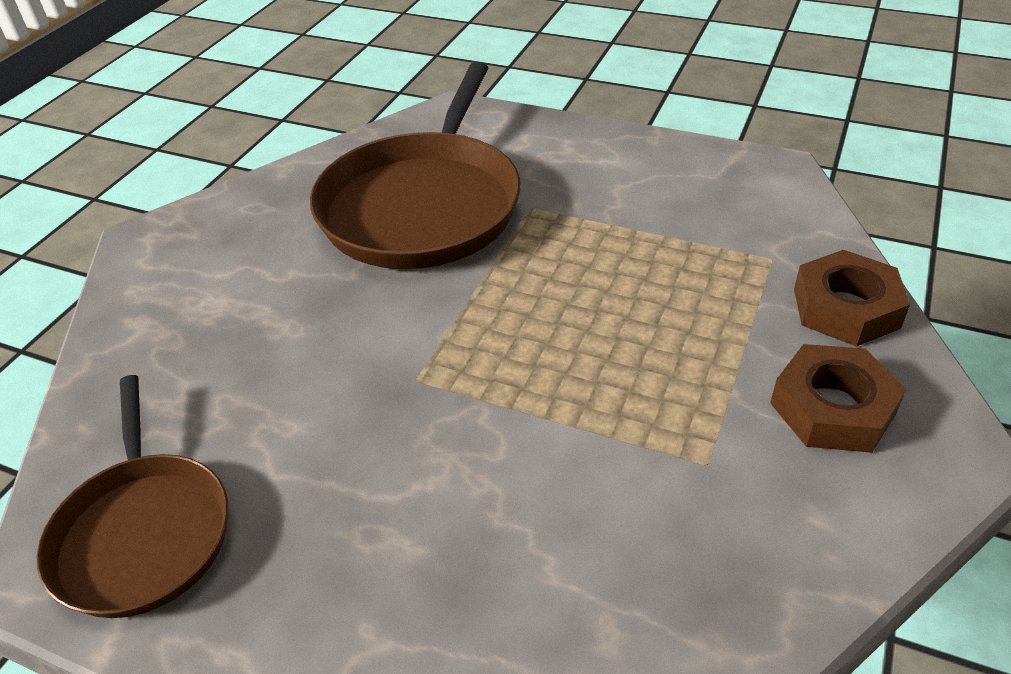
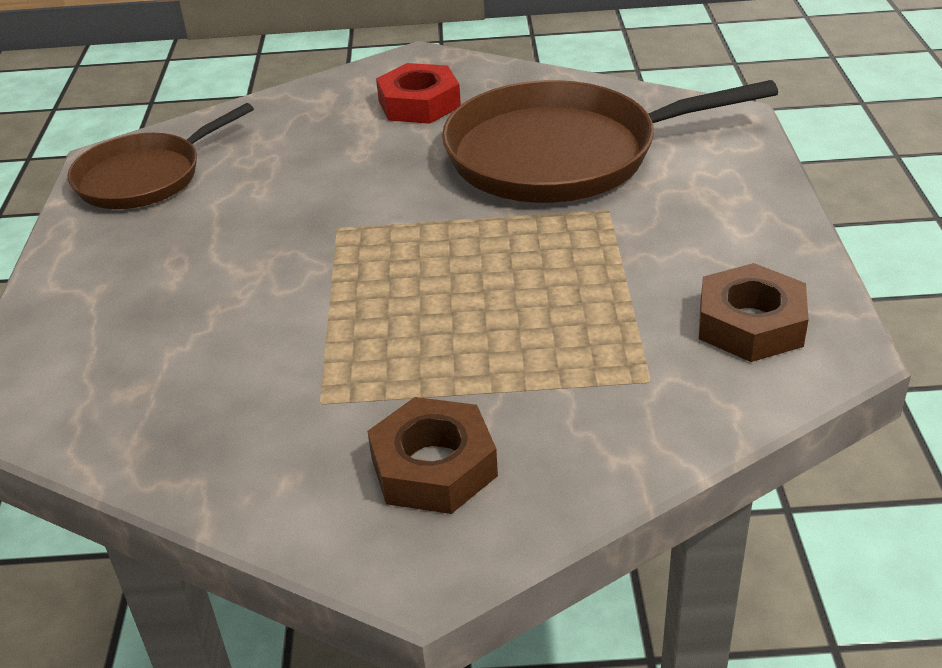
camera: 65 degrees right, 5 degrees down
brown nut [794,250,910,347] -> brown nut moved to [699,263,809,362]
none -> red nut [376,63,461,124]

